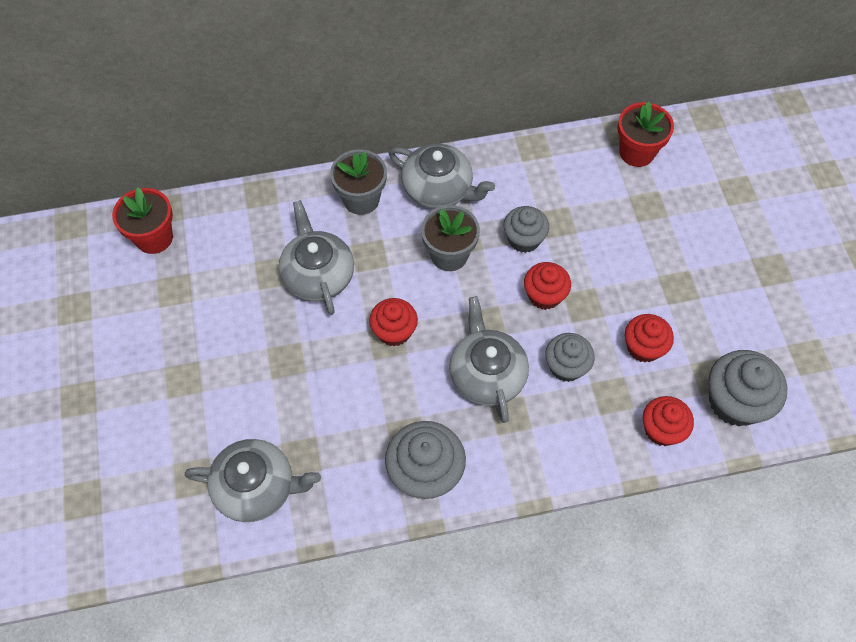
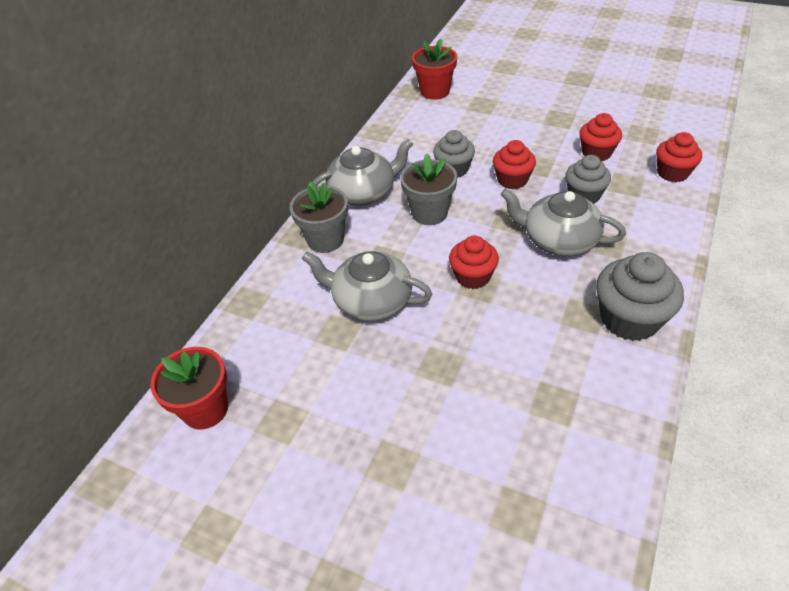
camera: 50 degrees left, 15 degrees down
grey teapot [185,439,321,522] -> none
grey cupcake [708,350,788,427] -> none

